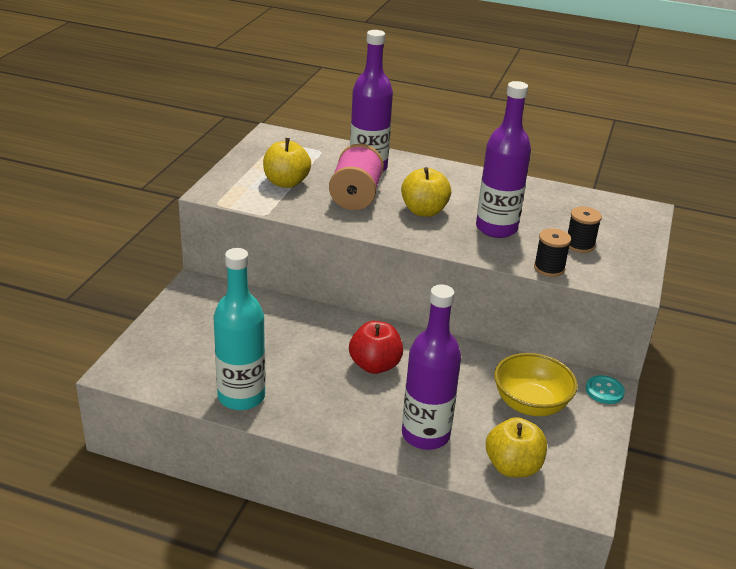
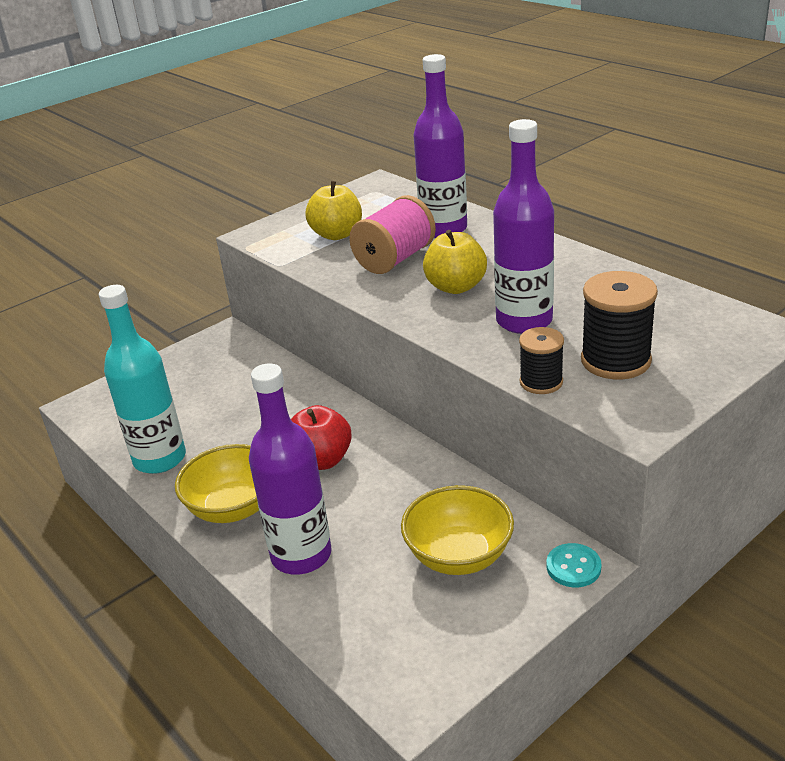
camera: 35 degrees right, 0 degrees up
yellow apple [486,417,547,477] -> none
black spool [568,207,602,253] -> black spool [581,271,658,379], size x1.64
none -> yellow bowl [175,444,259,523]

